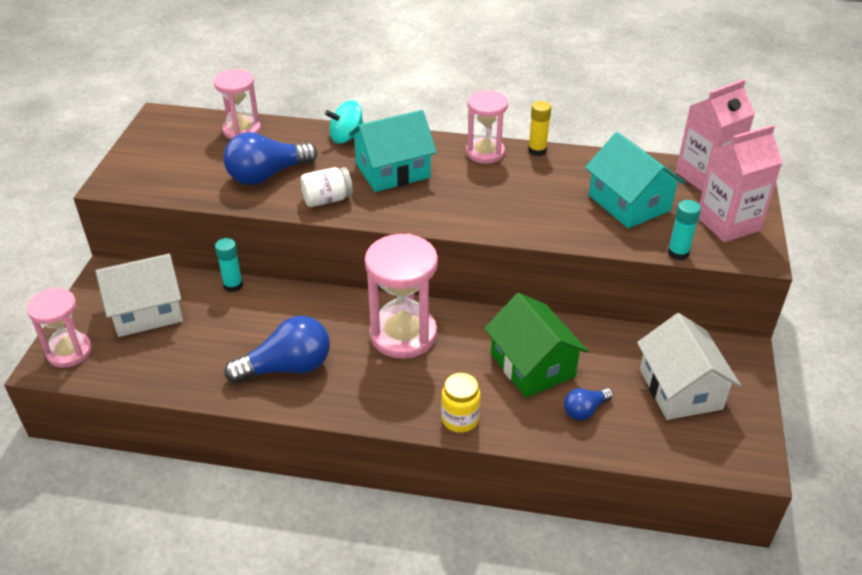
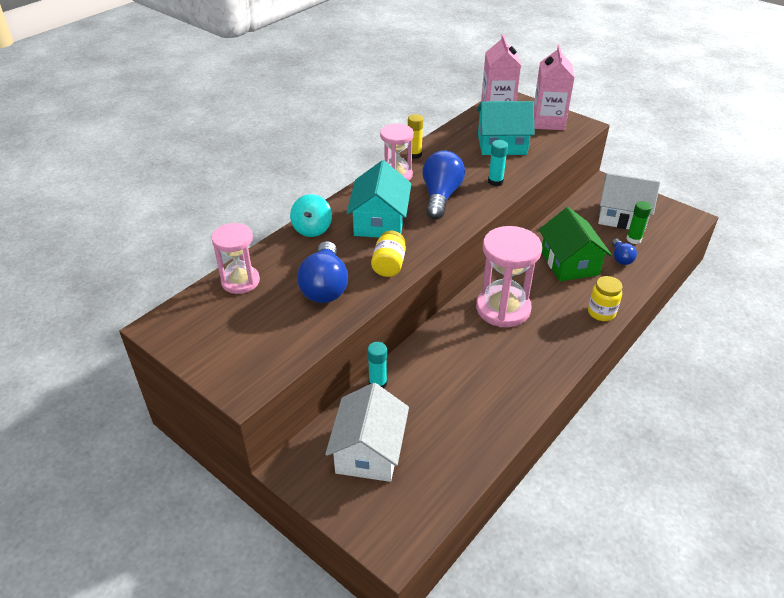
camera: 60 degrees left, 0 degrees up
pink hourglass [27,288,92,368] -> none
blue light bulb [224,316,330,383] -> blue light bulb moved to [422,150,465,219]
white jar [300,167,353,207] -> yellow jar [371,231,406,277]
green house [484,293,588,398] -> green house turned 75 degrees clockwise [539,207,612,281]
turquoise glue stick [668,200,701,260] -> turquoise glue stick moved to [488,140,508,186]
none -> green glue stick [627,201,652,244]

